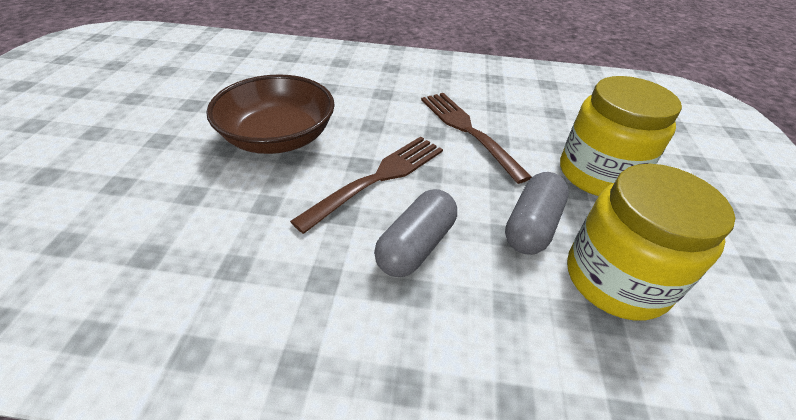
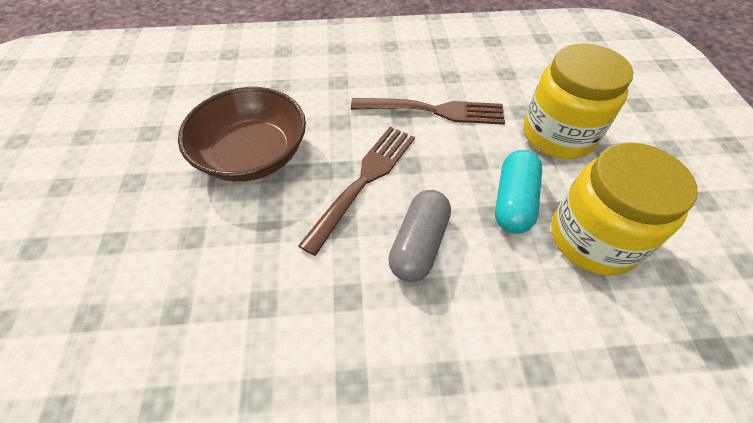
camera: 10 degrees left, 10 degrees up
brown fork [421,93,532,184] -> brown fork turned 135 degrees clockwise [351,98,505,125]
grey capsule [505,172,569,255] -> turquoise capsule [495,150,542,234]

